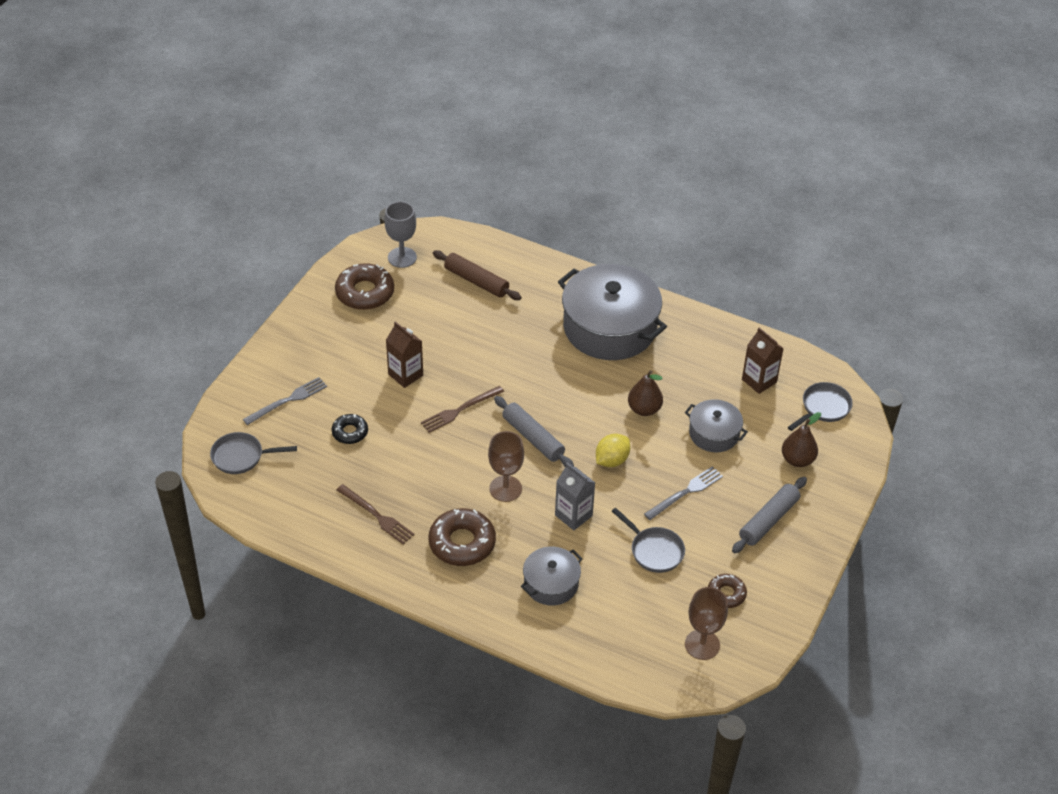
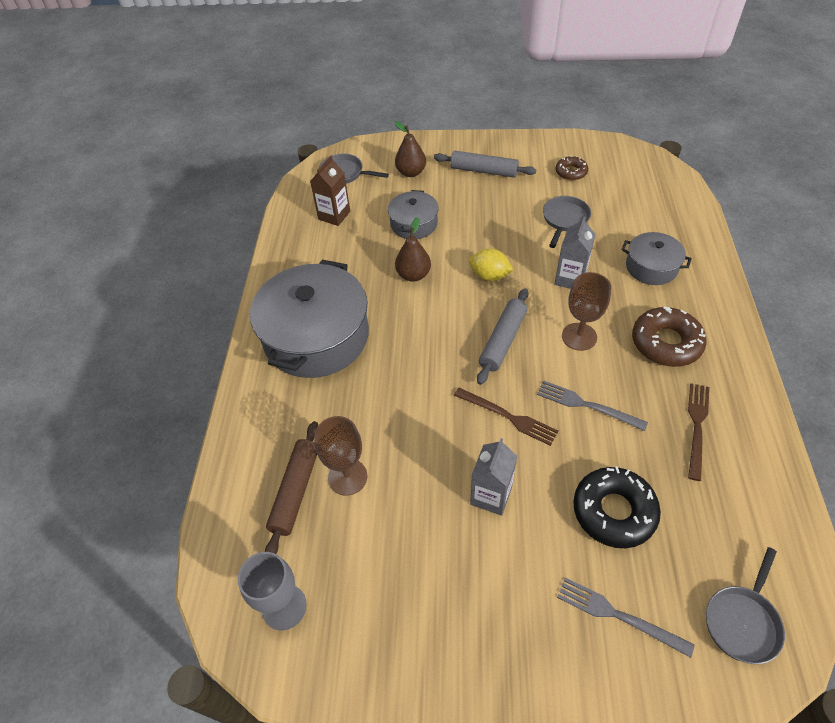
camera: 110 degrees left, 5 degrees up
grey pan [210,432,297,474] -> grey pan turned 60 degrees clockwise [706,547,785,664]
black donut [332,414,368,444] -> black donut [573,466,661,548], size x1.75
brown donut [335,263,394,310] -> none
brown carton [386,322,423,388] -> grey carton [470,438,517,516]
grey fork [644,466,723,520] -> grey fork moved to [537,380,648,431]
brown goblet [685,587,728,660] -> brown goblet moved to [314,416,367,496]

